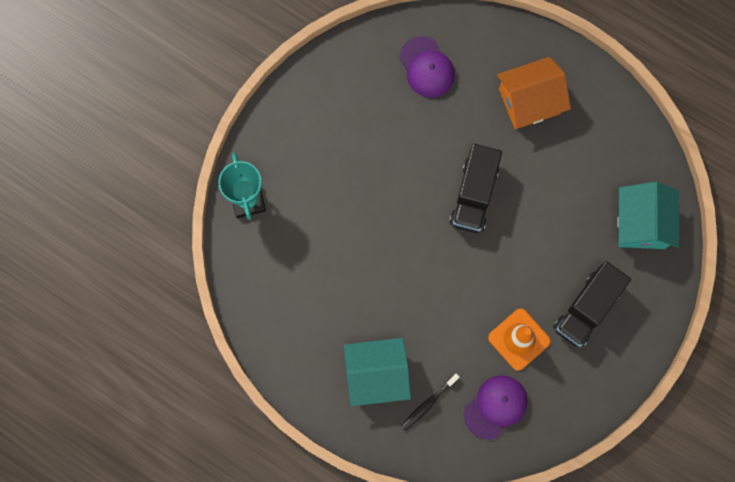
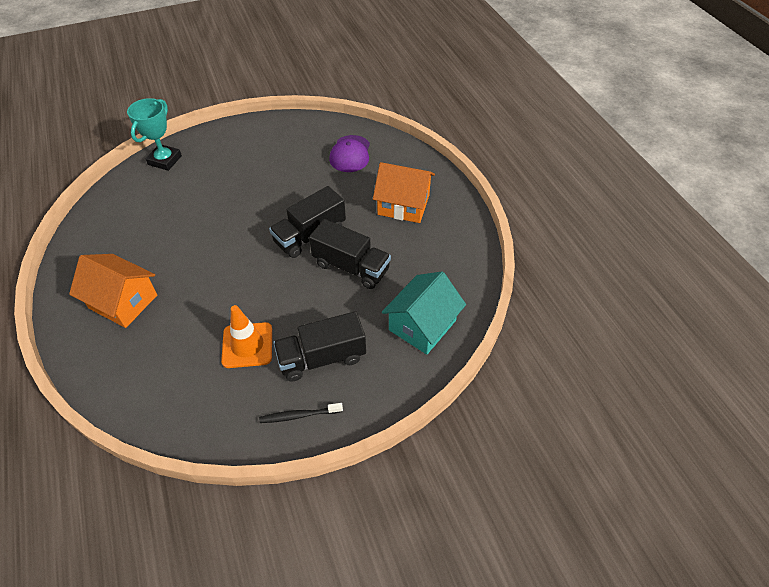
camera: 35 degrees right, 25 degrees down
turquoise house [344,338,411,406] -> orange house [69,254,157,328]
black toothbrush [401,374,460,431] -> black toothbrush moved to [259,403,343,423]
purple cap [464,375,528,440] -> none
none -> black truck [309,219,391,289]

